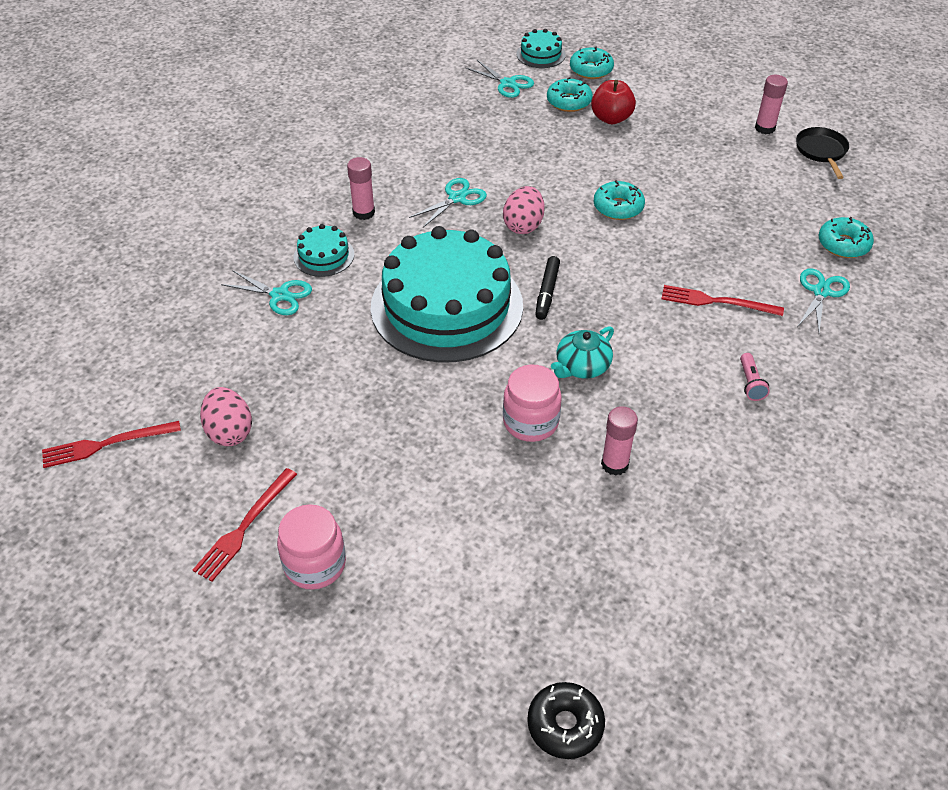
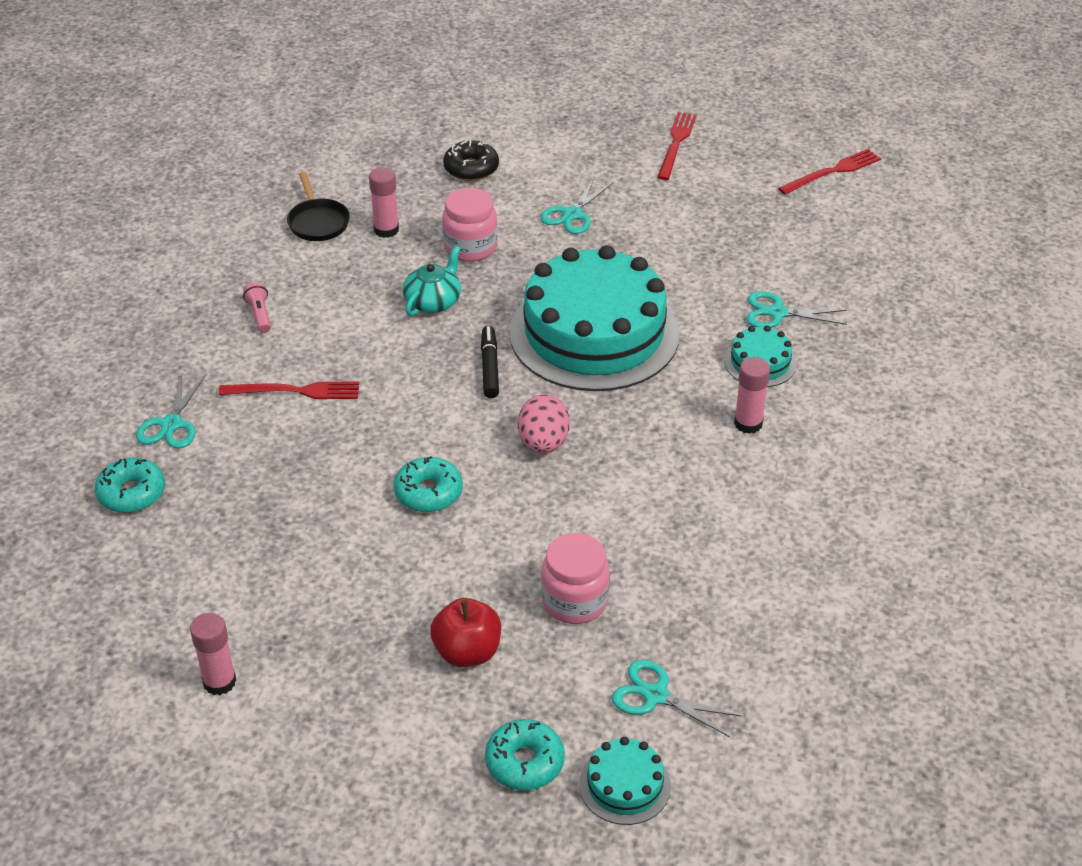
camera: 165 degrees right, 5 degrees down
pink egg [200,387,252,446] -> none
pink jar [277,504,346,590] -> pink jar moved to [541,533,610,624]
turquoise scissors [409,178,487,227] -> turquoise scissors moved to [540,178,613,234]
black donut [527,682,605,759] -> black donut moved to [443,140,499,181]
turquoise donut [547,77,593,112] -> none
black pan [796,127,849,179] -> black pan moved to [287,172,350,241]

